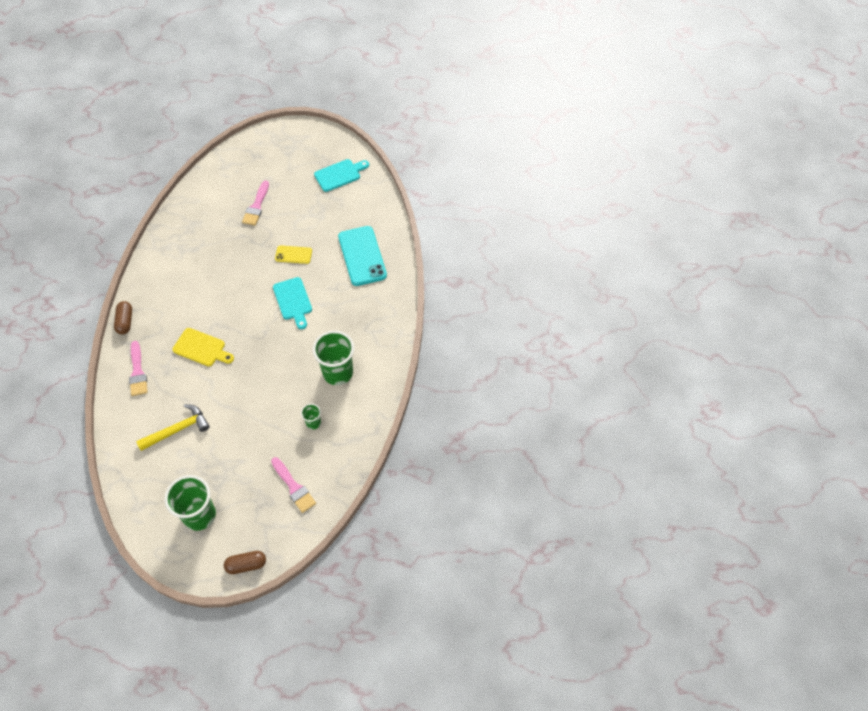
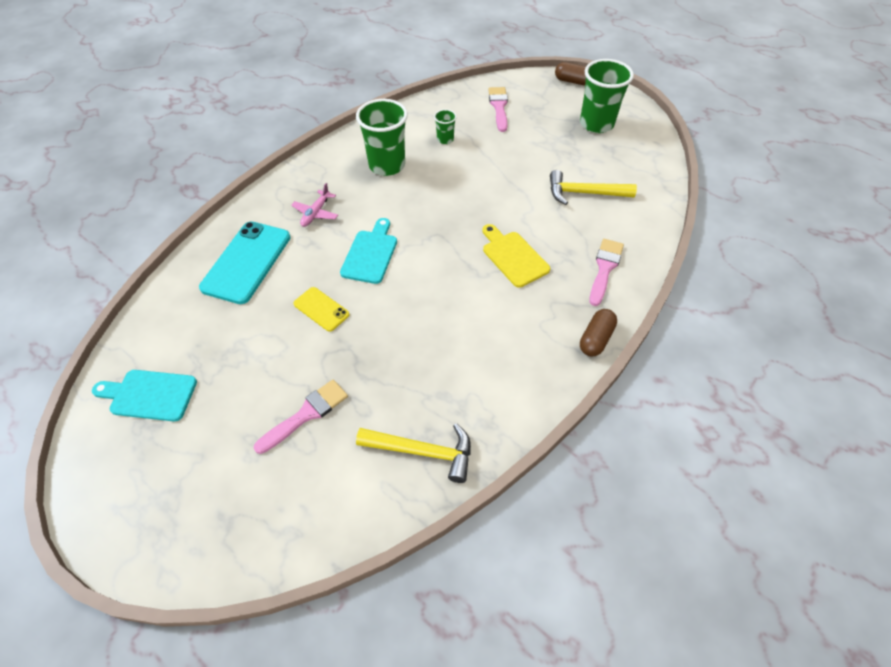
camera: 145 degrees left, 5 degrees down
none -> pink plane [291,183,338,227]
none -> yellow hammer [356,423,471,483]

